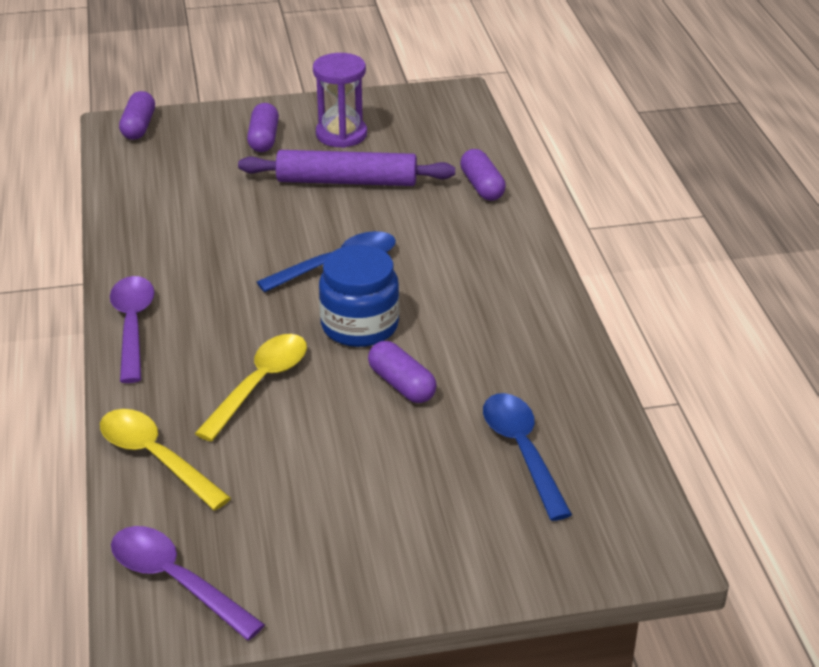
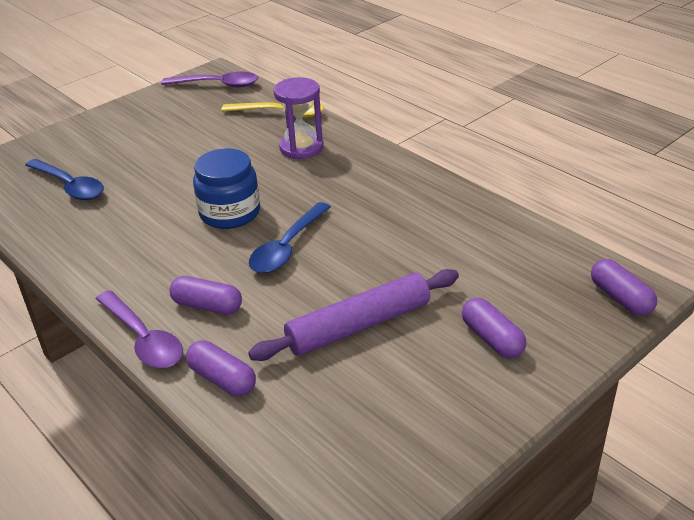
camera: 150 degrees right, 0 degrees up
purple spoon [110,276,155,383] -> purple spoon moved to [96,290,183,368]
yellow spoon [195,334,307,442] -> none
purple hourglass [313,53,367,148] -> purple hourglass moved to [274,77,323,159]
purple capsule [368,341,437,403] -> purple capsule moved to [170,276,242,315]

